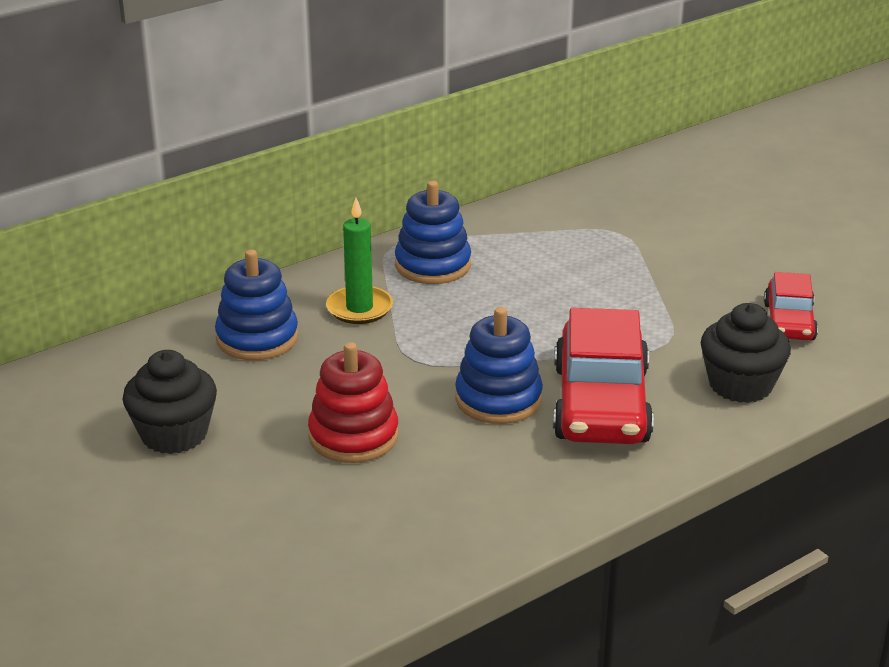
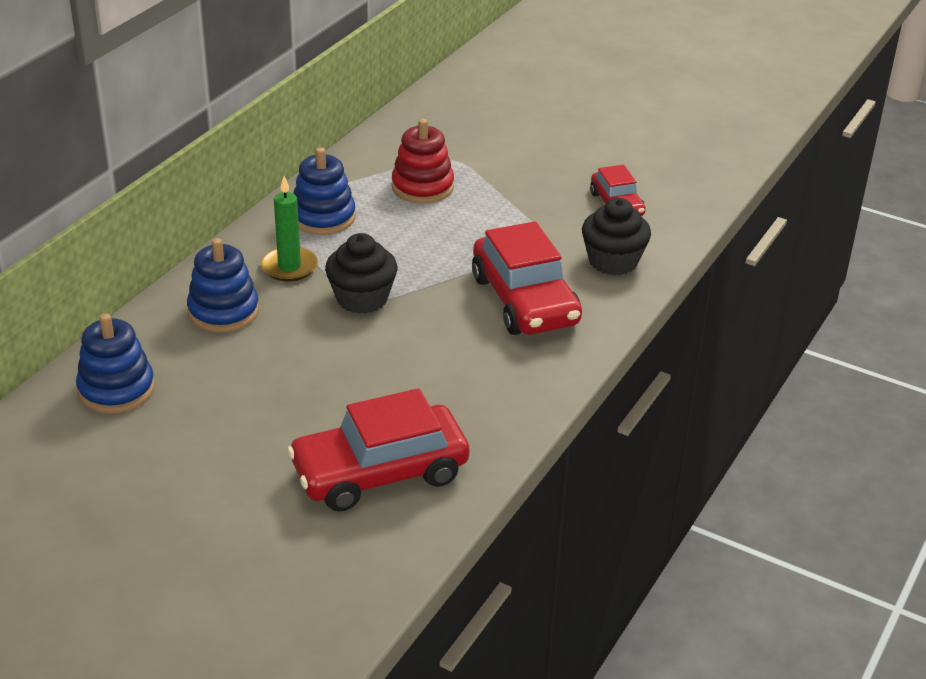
camera: 25 degrees left, 5 degrees up
black cupcake [123,350,217,454] -> black cupcake moved to [325,233,397,314]
red stacking toy [308,342,399,463] -> red stacking toy moved to [392,119,454,204]
blue stacking toy [455,307,543,424] -> blue stacking toy moved to [76,313,155,414]
none -> red car [287,388,469,512]

